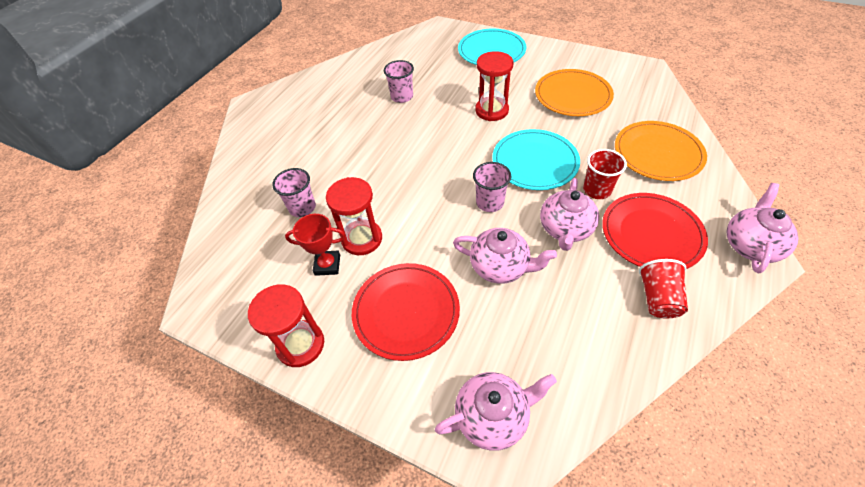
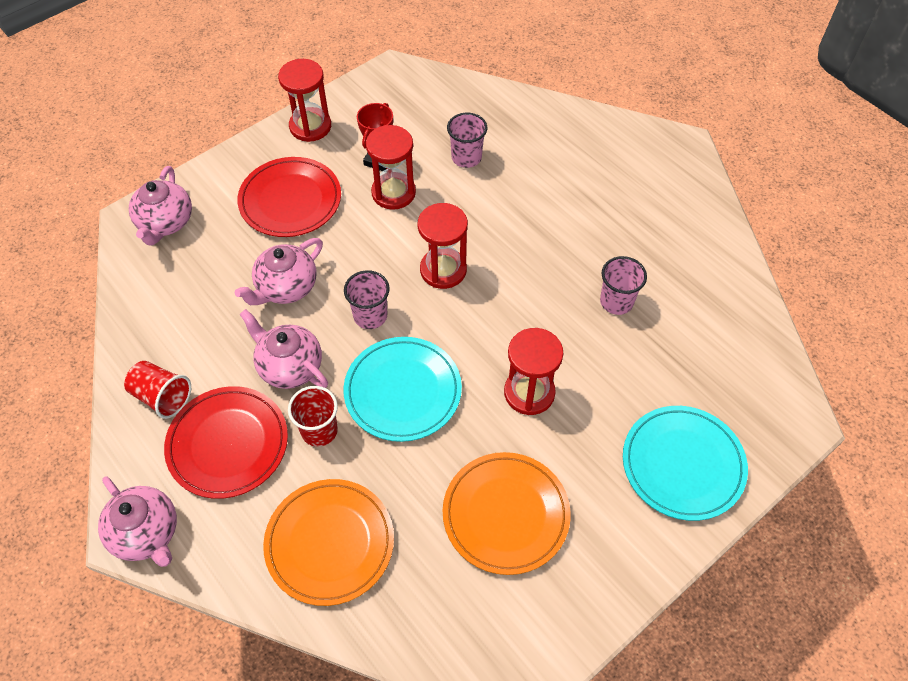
camera: 110 degrees right, 5 degrees up
none -> red hourglass [418,203,468,289]

